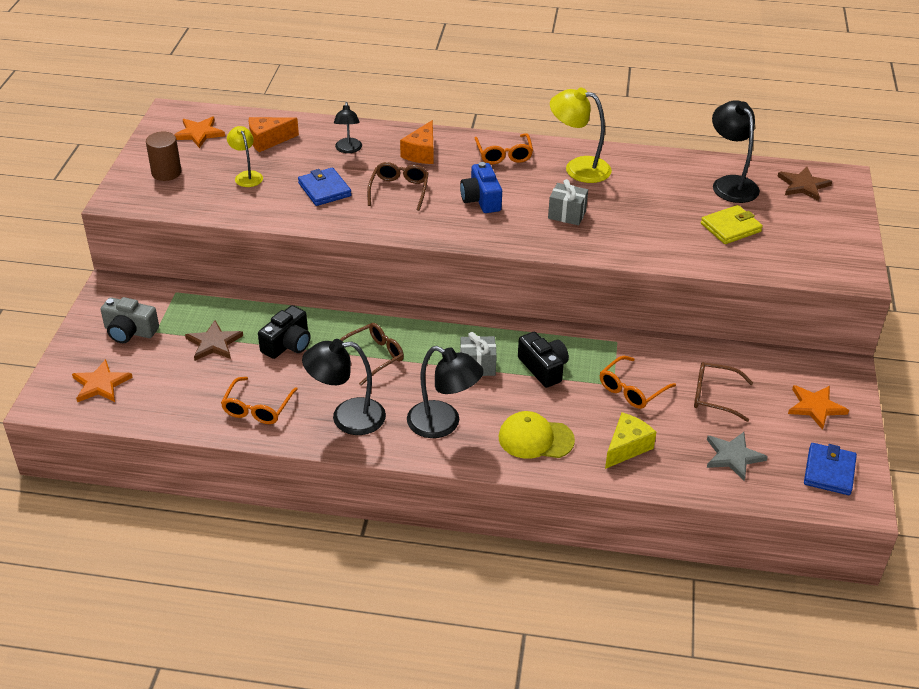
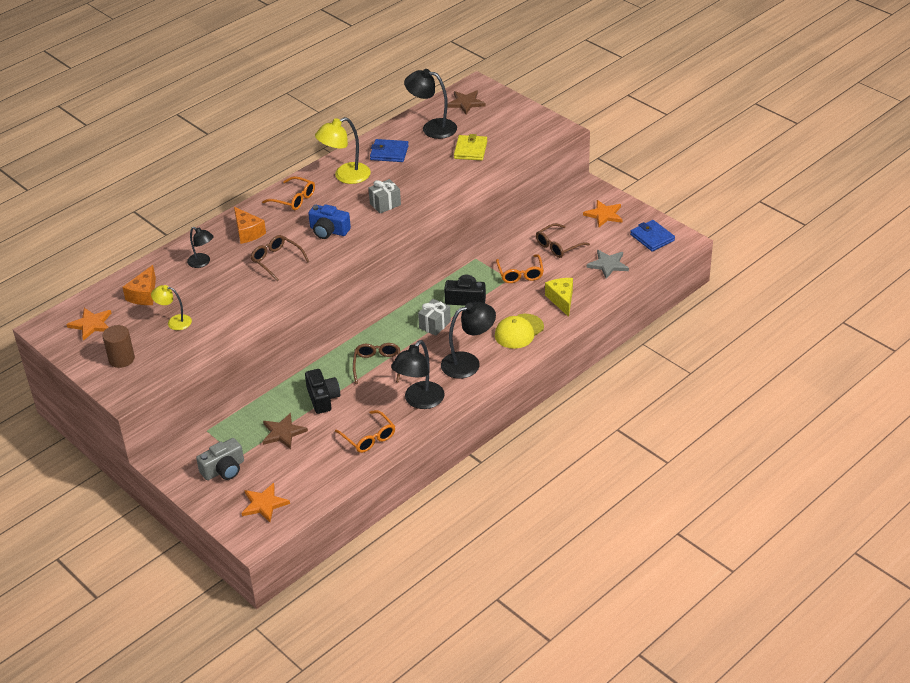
camera: 50 degrees left, 0 degrees up
blue wallet [298,167,352,206] -> blue wallet moved to [370,139,409,162]

